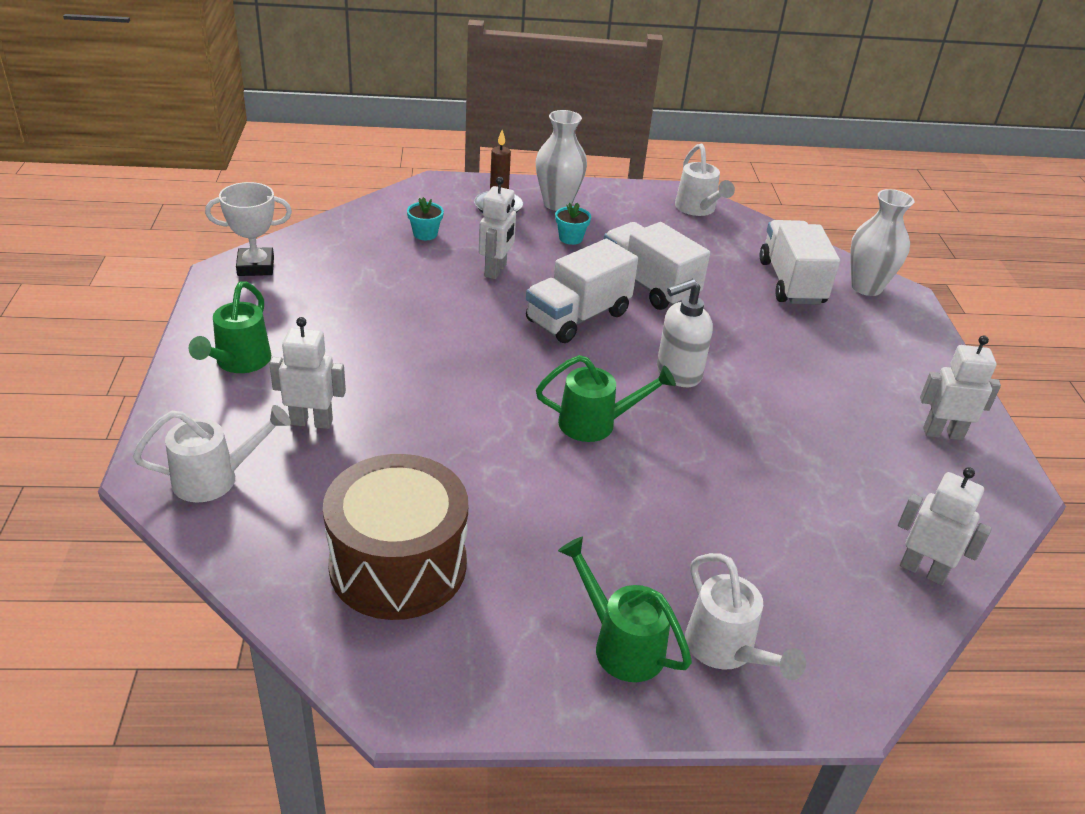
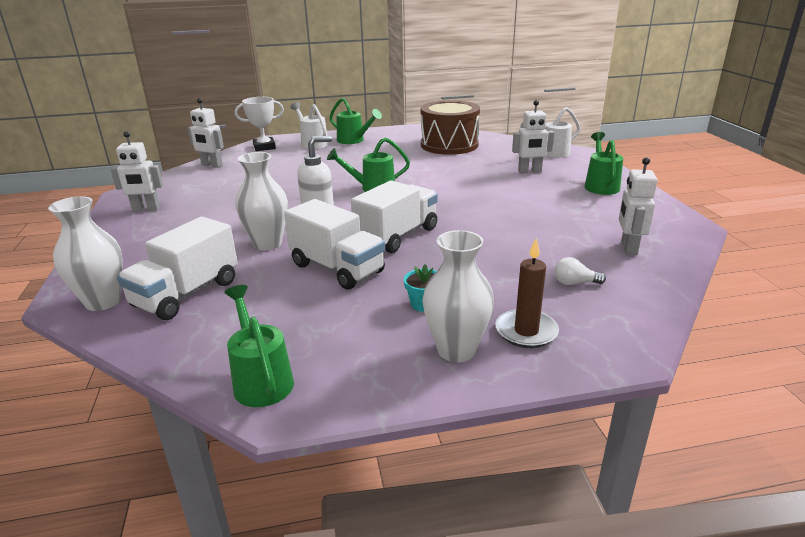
camera: 175 degrees right, 10 degrees down
white trophy [205,182,292,276] -> white trophy moved to [235,97,284,151]
turquoise flower pot [407,197,444,240] -> white light bulb [555,257,606,285]
white robot [479,177,516,279] -> white robot moved to [619,157,658,255]
white watering can [675,144,735,216] -> green watering can [224,285,294,407]
white truck [760,220,840,304] -> white truck turned 45 degrees clockwise [117,217,238,320]
none -> white vase [235,152,288,250]

